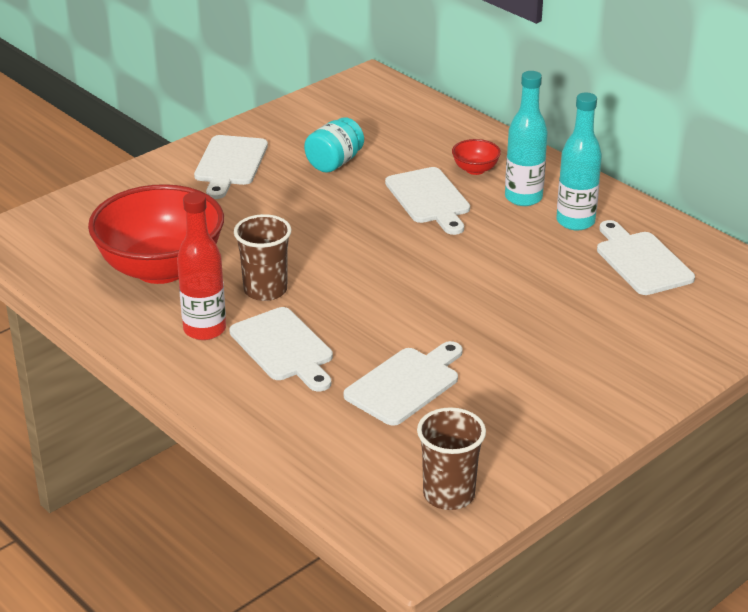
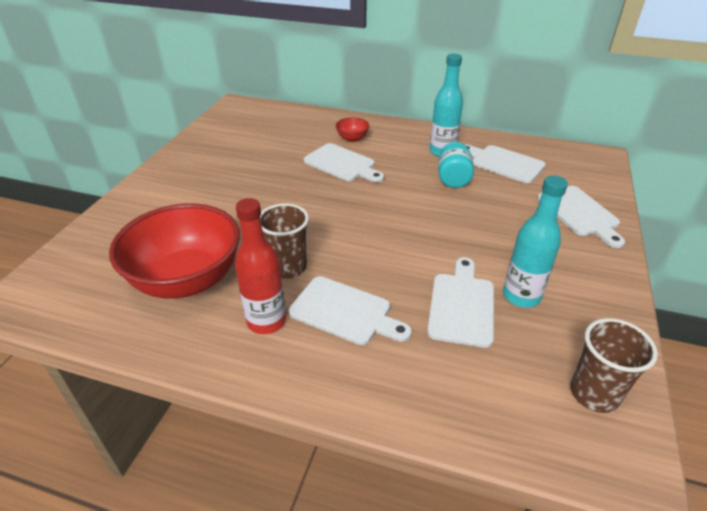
camera: 30 degrees left, 5 degrees up
white cutting board [194,135,268,199] -> white cutting board moved to [537,186,625,248]
turquoise jar [304,117,364,173] -> turquoise jar moved to [438,142,474,188]
turquoise bottle [505,71,548,206] -> turquoise bottle moved to [503,175,568,308]

